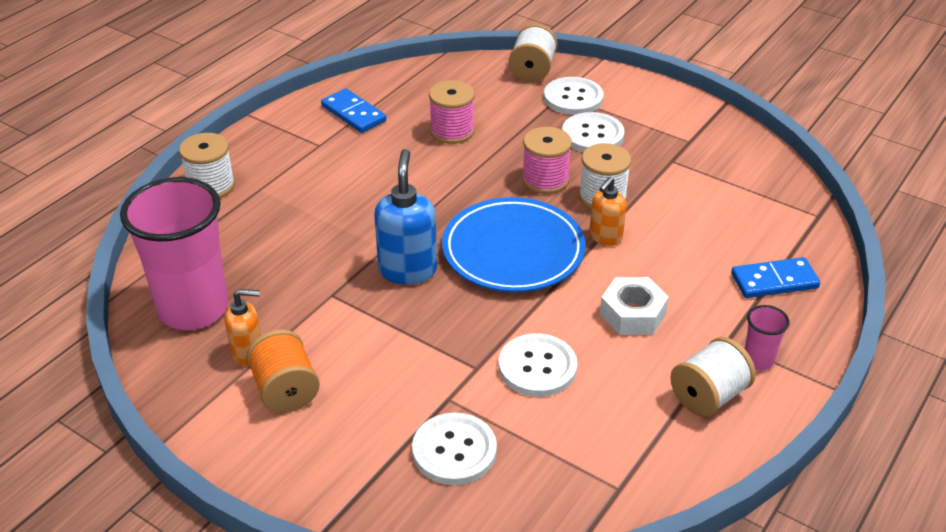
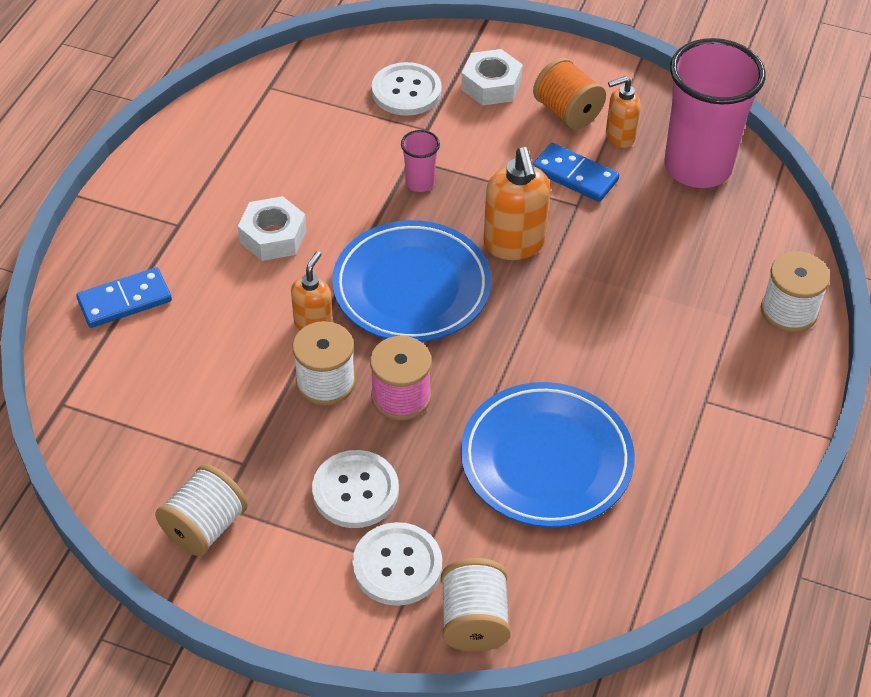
camera: 165 degrees right, 10 degrees up
blue domino [321,89,386,133] -> blue domino moved to [533,143,619,202]
blue soap dispenser [374,149,437,285] -> orange soap dispenser [484,147,551,260]
pink spool [429,80,475,144] -> blue plate [461,382,635,528]
white button [499,334,577,397] -> none
white spool [670,337,756,417] -> white spool moved to [155,464,248,556]
pink cup [745,305,790,370] -> pink cup moved to [401,130,440,192]
none -> white nut [461,49,523,106]

